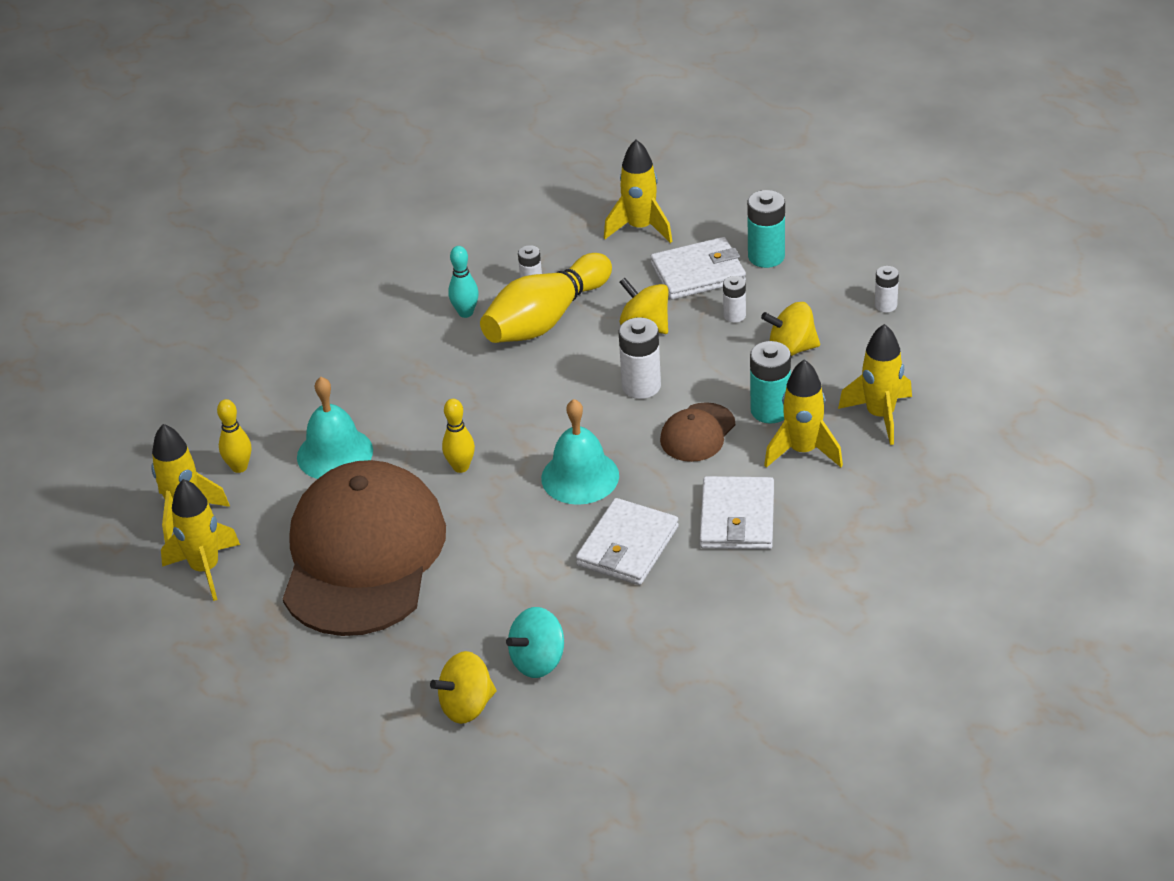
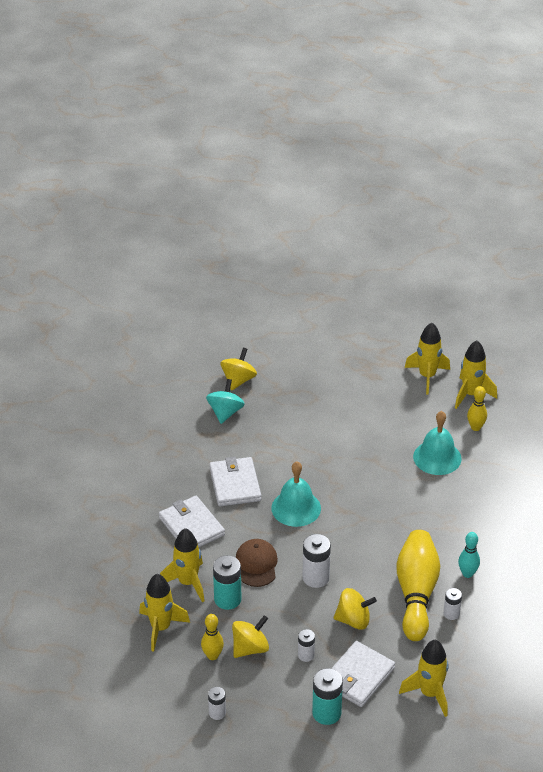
camera: 140 degrees right, 0 degrees up
brown cap [283,460,446,636] -> none
yellow bowling pin [442,399,475,473] -> yellow bowling pin moved to [201,614,224,660]

